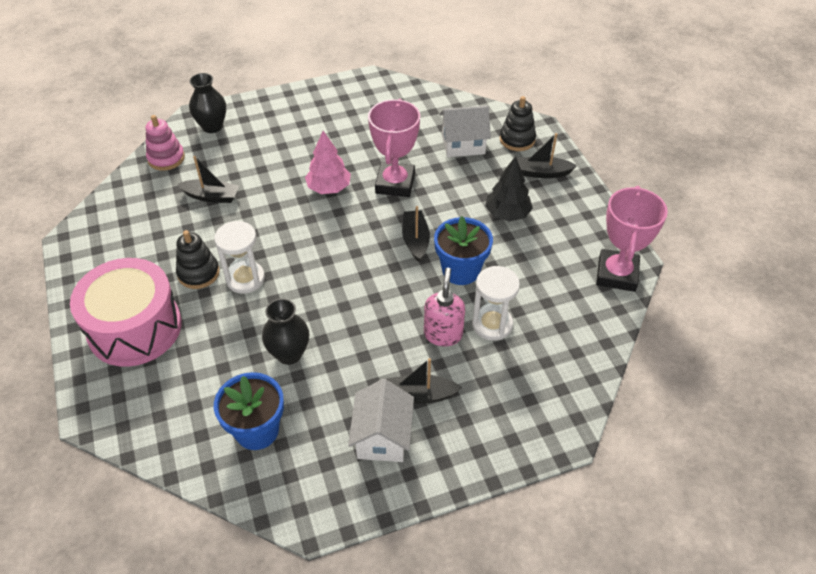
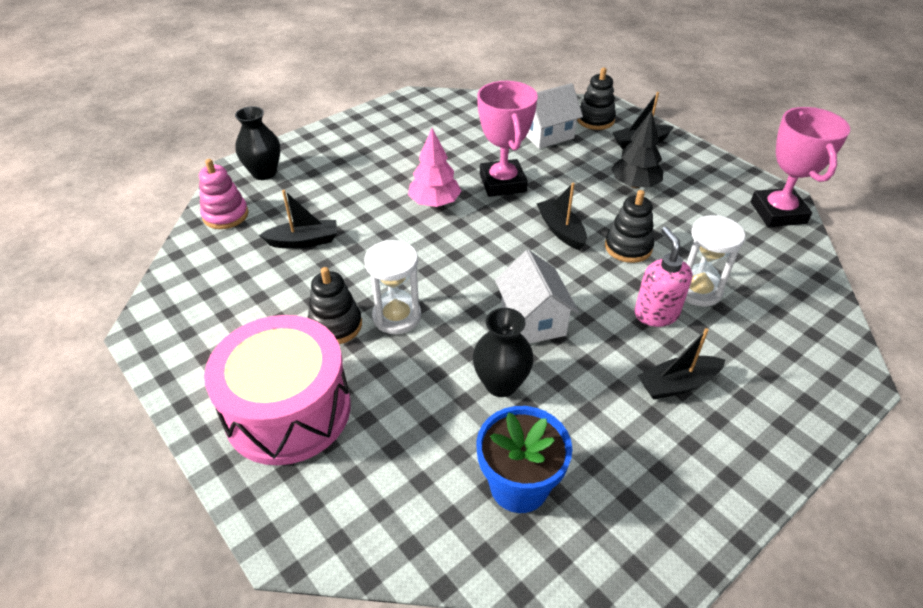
camera: 20 degrees left, 5 degrees down
white house [348,379,414,462] -> white house moved to [495,250,579,344]
blue flower pot [434,216,493,285] -> black stacking toy [605,190,654,263]

